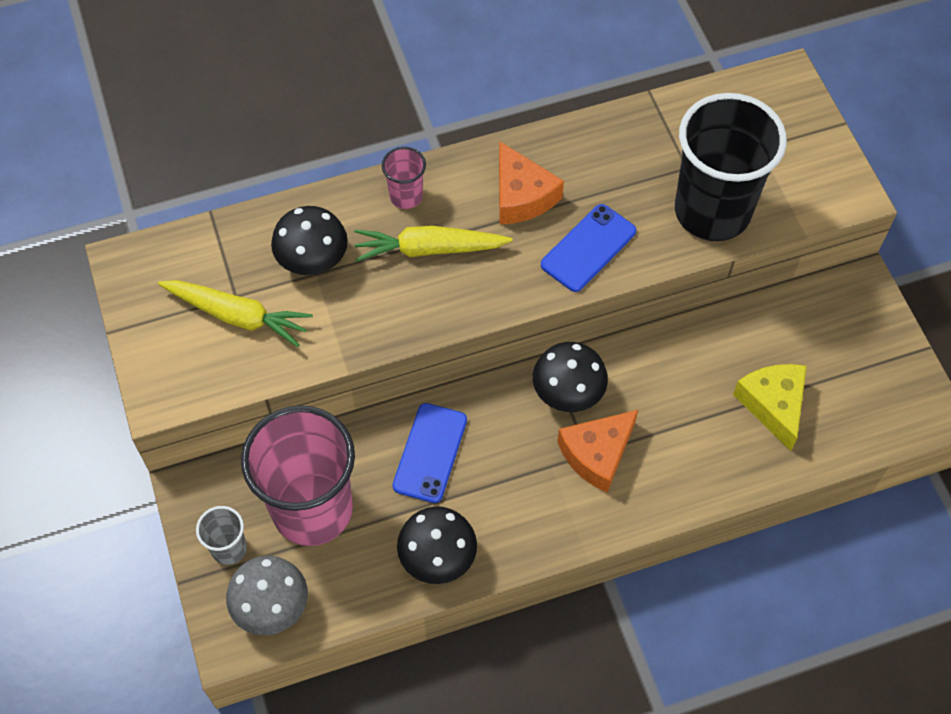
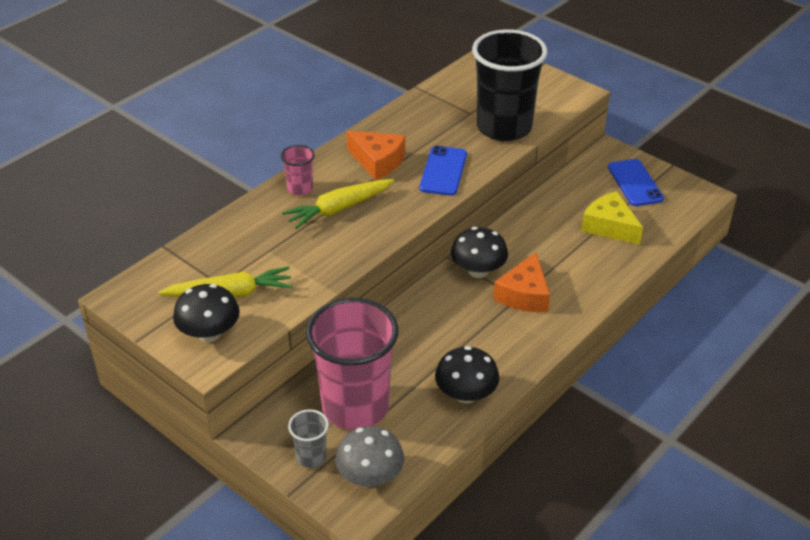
camera: 30 degrees left, 20 degrees down
black mushroom [271,206,348,275] -> black mushroom moved to [173,284,240,342]
blue phone [393,403,467,503] -> blue phone moved to [608,159,664,206]

